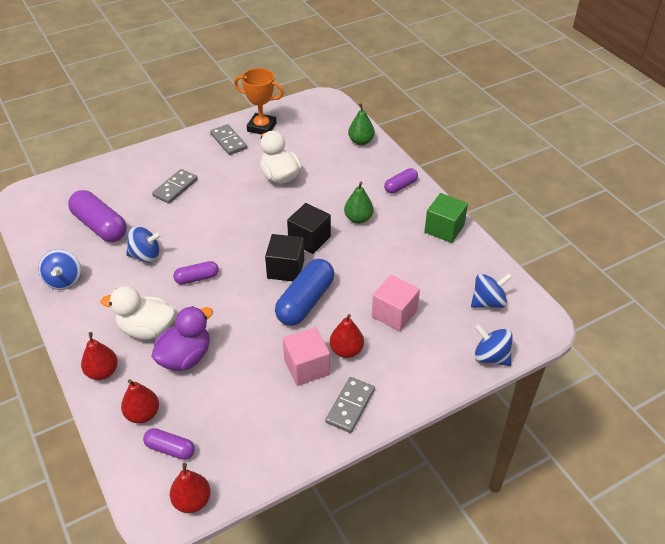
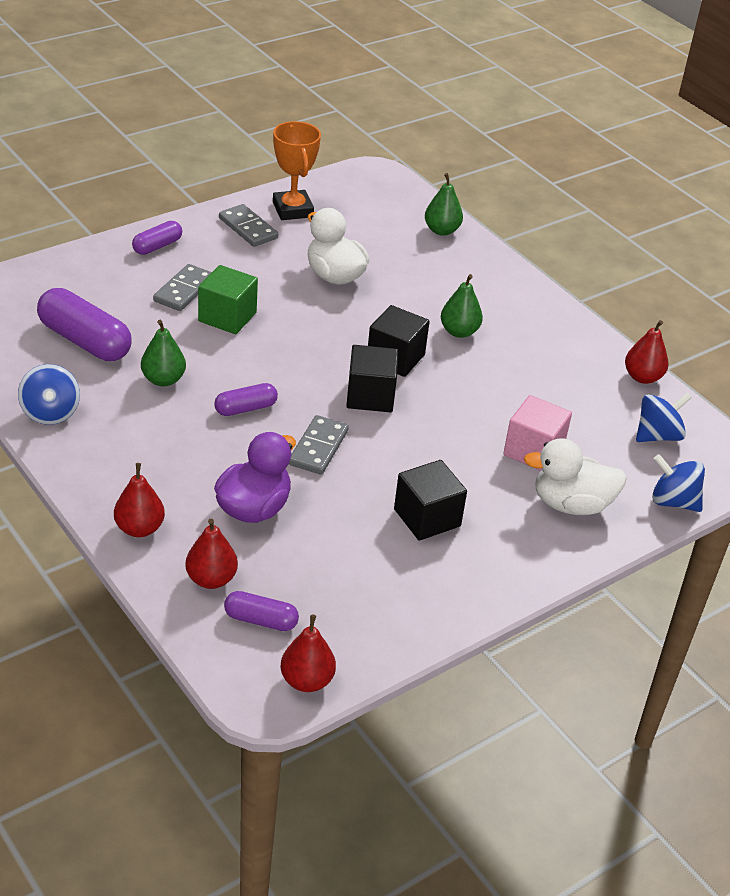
camera: 10 degrees left, 5 degrees down
white duck [101,286,175,340] -> white duck moved to [524,438,627,515]
blue spinning top [126,226,162,263] -> green pear [141,320,186,387]
orange trophy [234,68,284,135] -> orange trophy turned 60 degrees clockwise [273,121,321,220]
blue capsule [275,259,334,326] -> none
pink cube [283,327,330,386] -> black cube [394,460,467,541]
grey domino [325,377,375,433] -> grey domino moved to [289,415,349,475]
red pear [330,314,364,358] -> red pear moved to [625,320,669,384]
purple capsule [384,168,418,194] -> purple capsule moved to [132,221,182,255]
green cube [424,193,468,243] -> green cube moved to [198,265,258,334]

